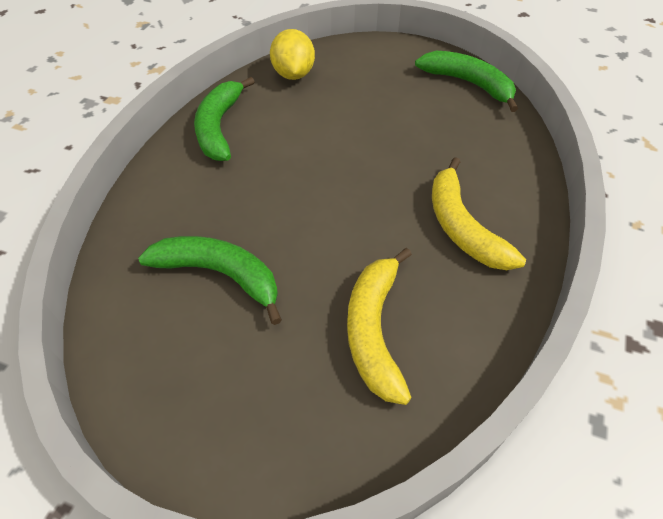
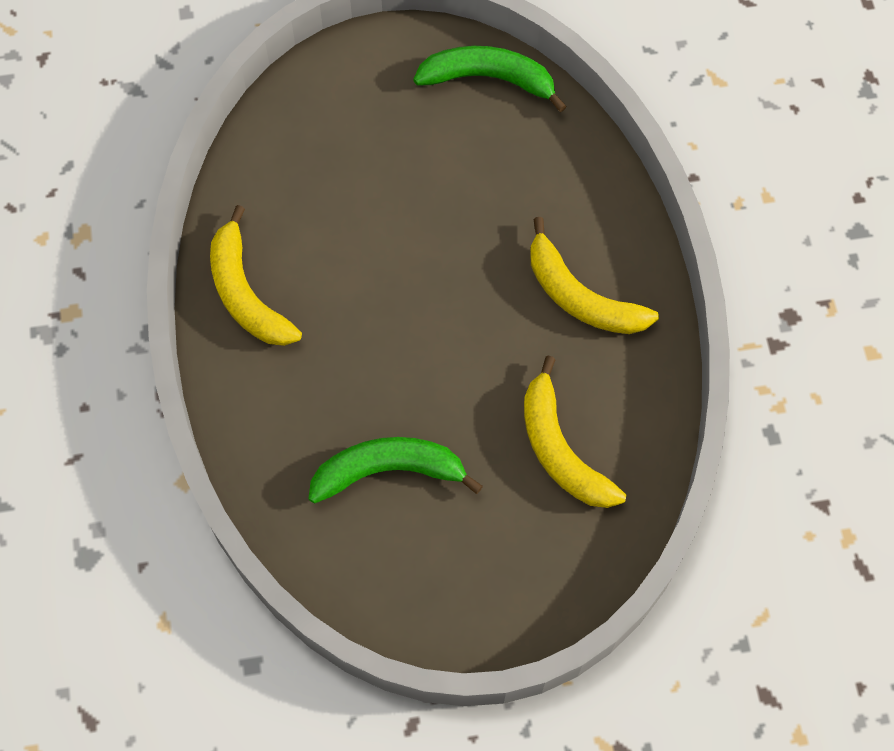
camera: 30 degrees left, 15 degrees up
green banana [194,77,255,161] -> yellow banana [210,205,302,346]
yellow lemon [270,29,315,80] -> none

